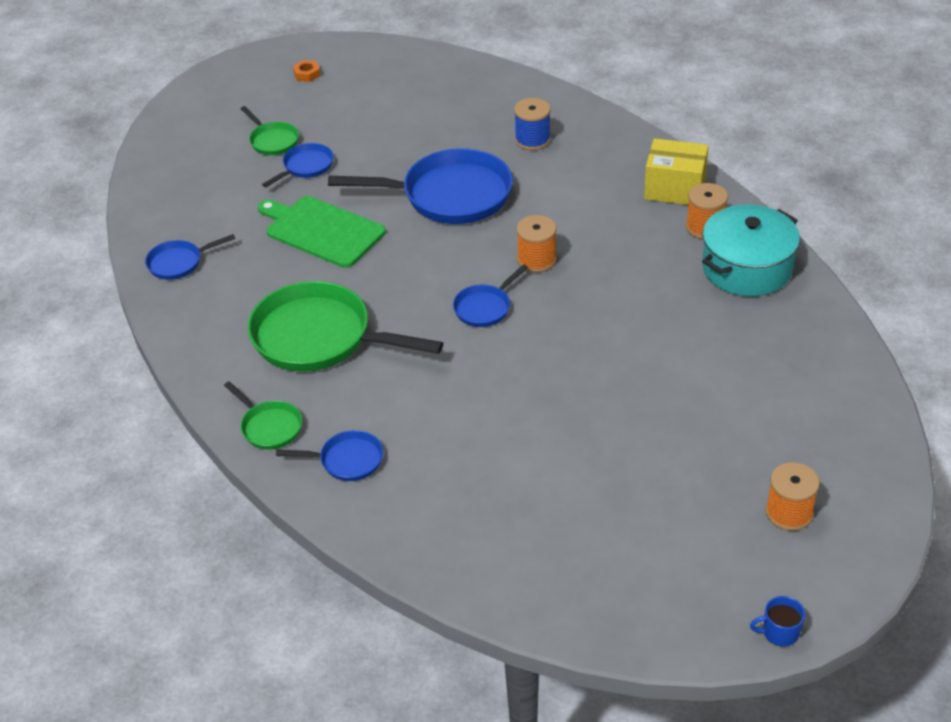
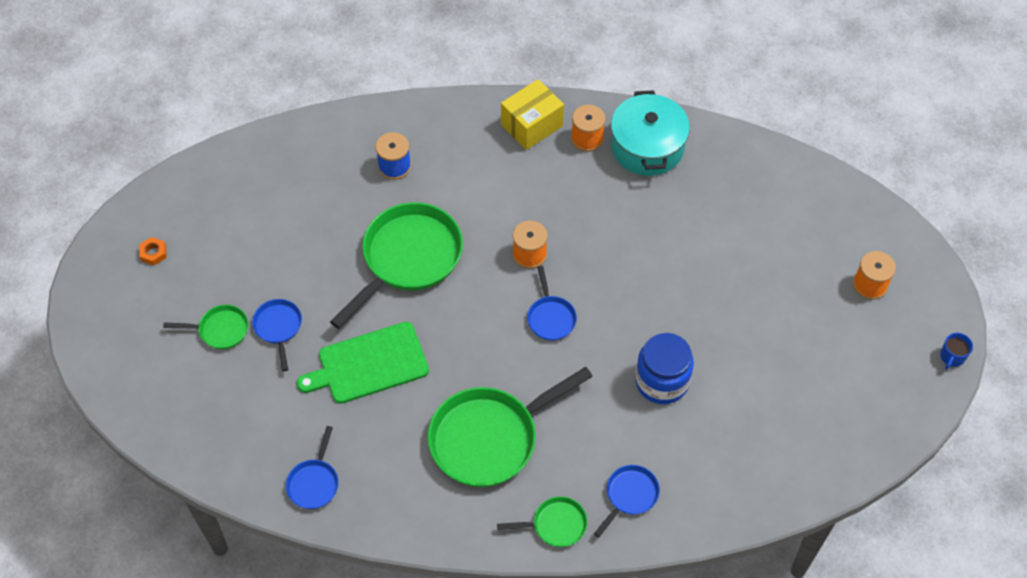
camera: 55 degrees left, 15 degrees up
blue pan [328,148,513,224] -> green pan [330,202,463,329]
none -> blue jar [635,333,694,404]

